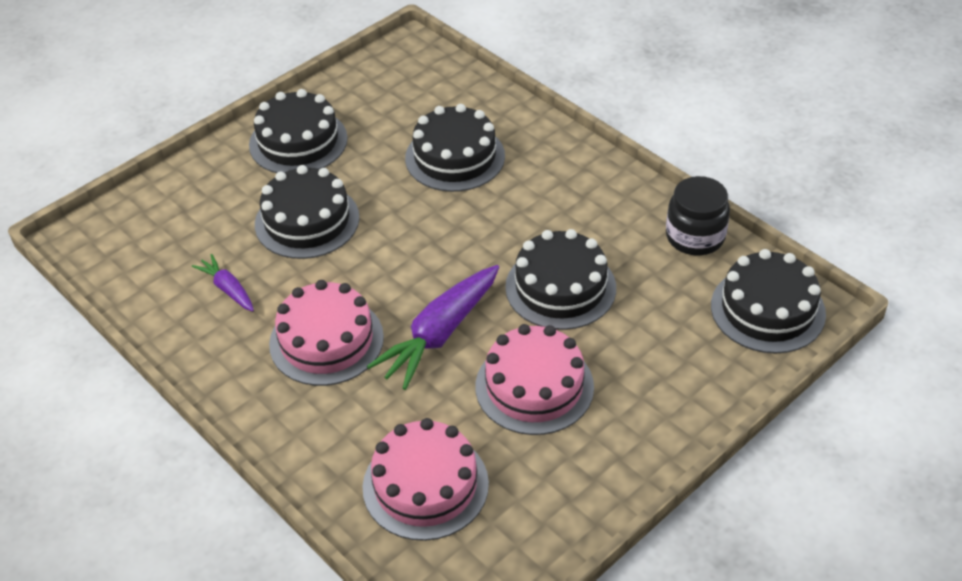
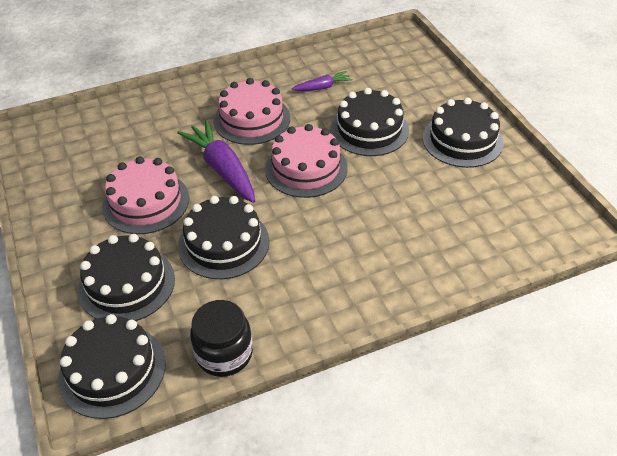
camera: 110 degrees right, 0 degrees up
pink cake [363,418,489,541] -> pink cake moved to [265,124,347,198]
black cake [405,104,505,192] -> black cake moved to [78,234,175,321]

